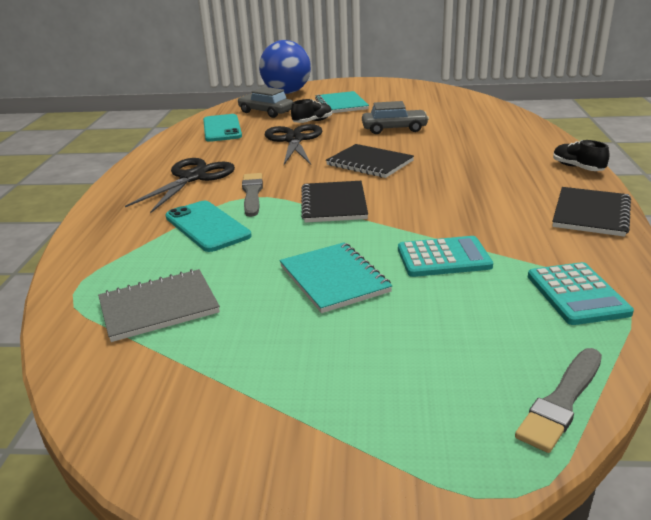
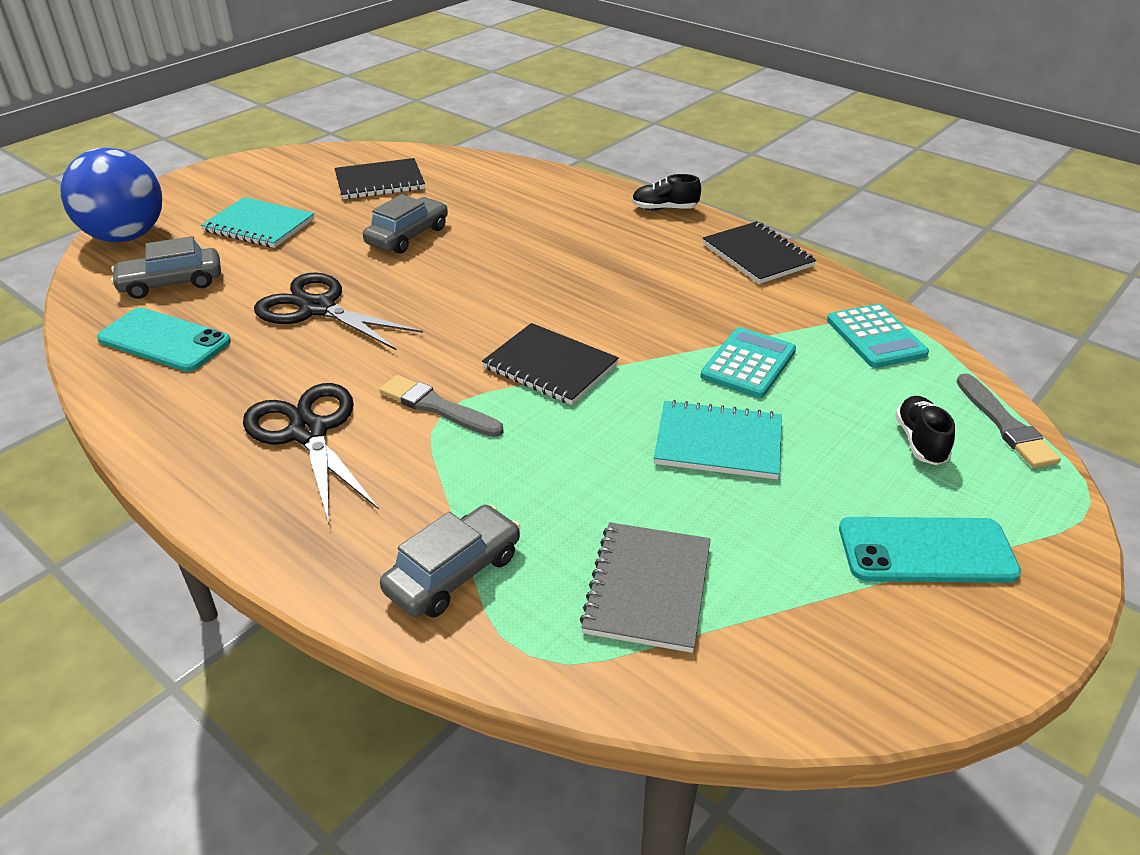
camera: 55 degrees left, 10 degrees up
turquoise phone [166,201,252,252] -> turquoise phone moved to [839,517,1021,583]
black shoe [291,99,332,123] -> black shoe moved to [895,396,955,465]
black notebook [326,144,414,178] -> black notebook moved to [334,158,425,199]
turquoise calculator [528,262,634,325] -> turquoise calculator turned 45 degrees clockwise [827,304,929,368]
none -> grey car [380,504,521,617]

